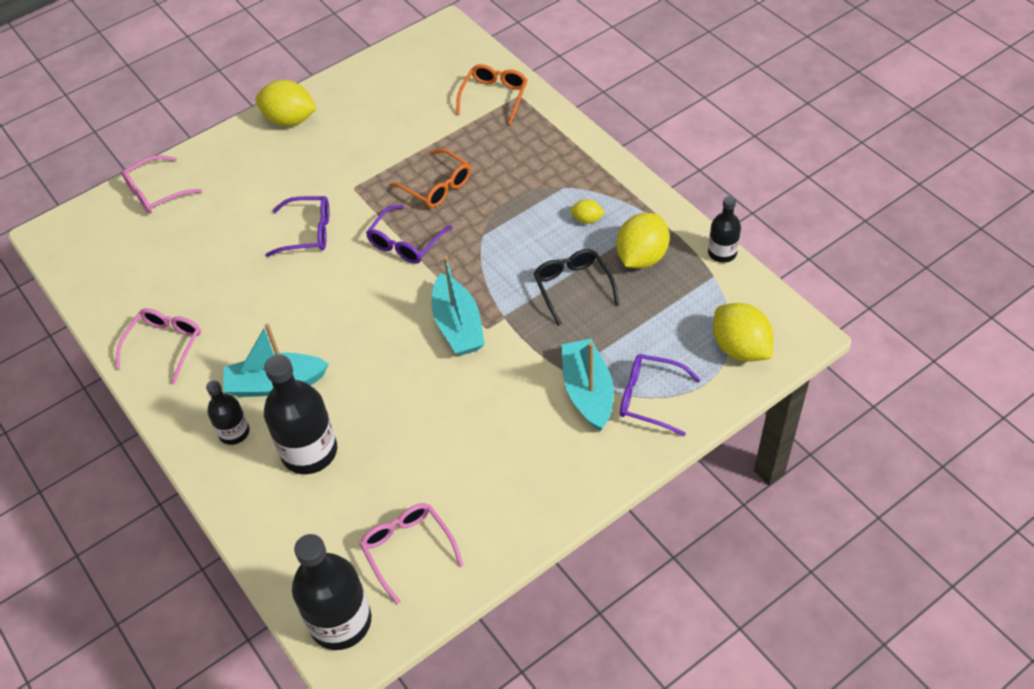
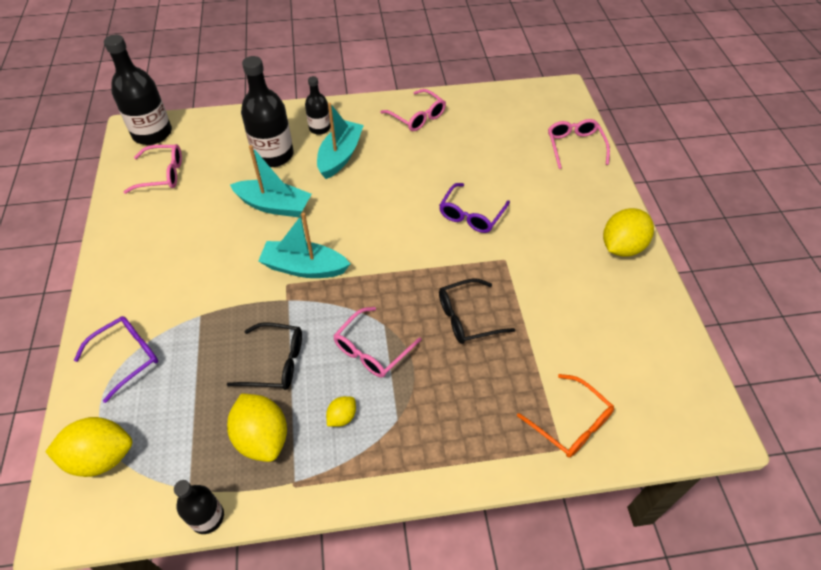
camera: 115 degrees right, 0 degrees up
purple glasses [366,205,452,264] -> none
orange glasses [390,149,471,208] -> black glasses [439,278,515,344]
turquoise boat [561,339,614,431] -> turquoise boat moved to [230,145,311,217]
none -> pink glasses [333,307,421,377]

